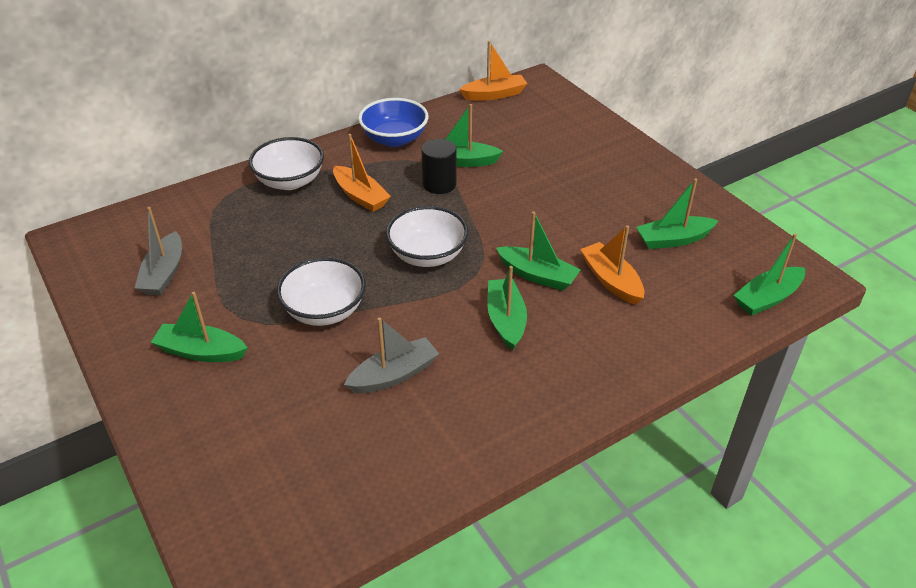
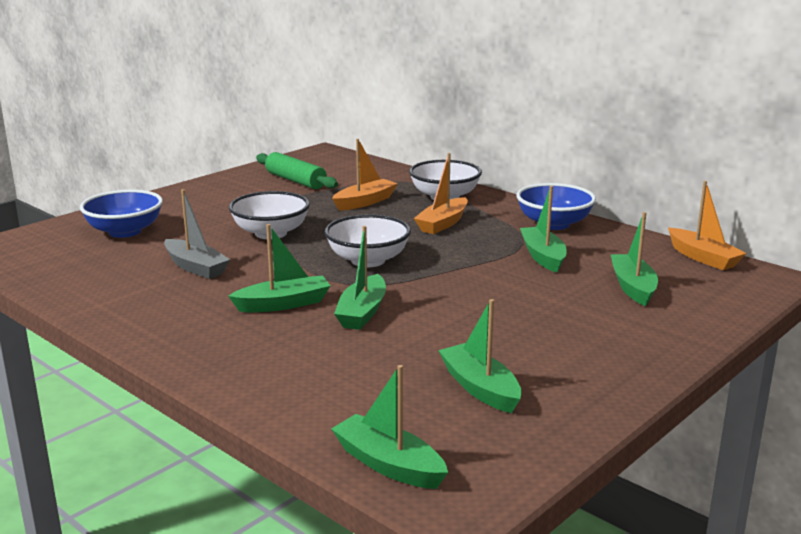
camera: 75 degrees right, 20 degrees down
grey boat [135,207,182,296] -> green rolling pin [256,152,338,189]
green boat [151,292,248,362] -> green boat moved to [611,212,658,306]
black cylinder [421,139,457,194] -> none
orange boat [580,225,644,305] -> orange boat moved to [332,139,398,211]
none -> blue bowl [80,190,163,238]

